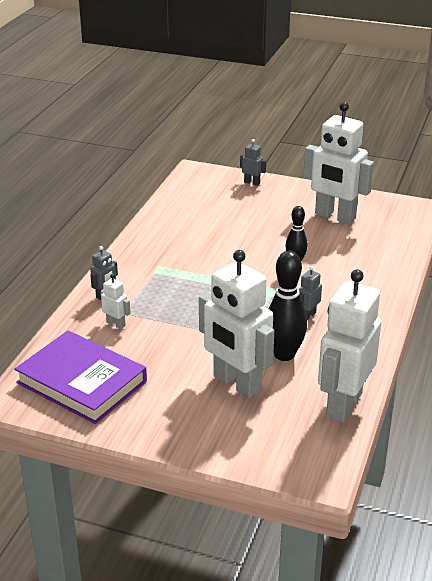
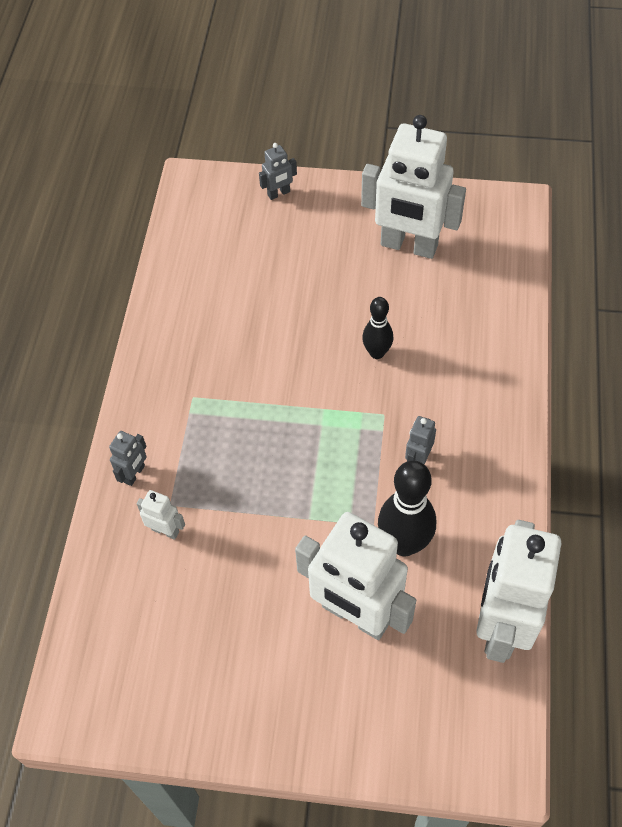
camera: 10 degrees left, 25 degrees up
purple book [14,331,147,424] -> none
grey robot [240,139,266,186] -> grey robot turned 135 degrees clockwise [259,143,297,200]

